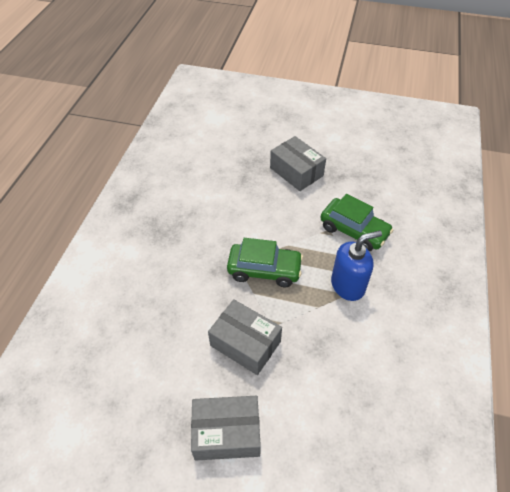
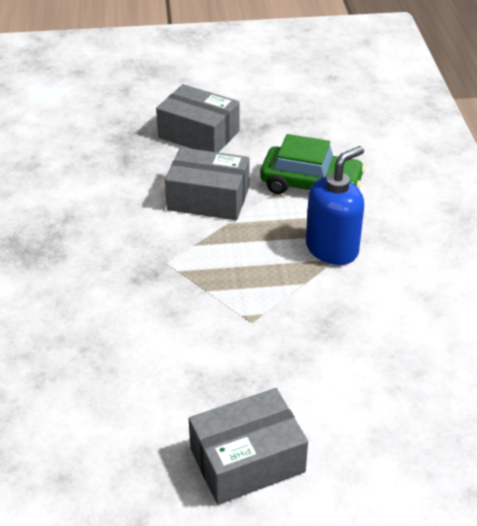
camera: 20 degrees left, 10 degrees down
grey box [208,299,282,375] -> grey box moved to [165,148,250,220]
green car [227,238,303,287] -> none

